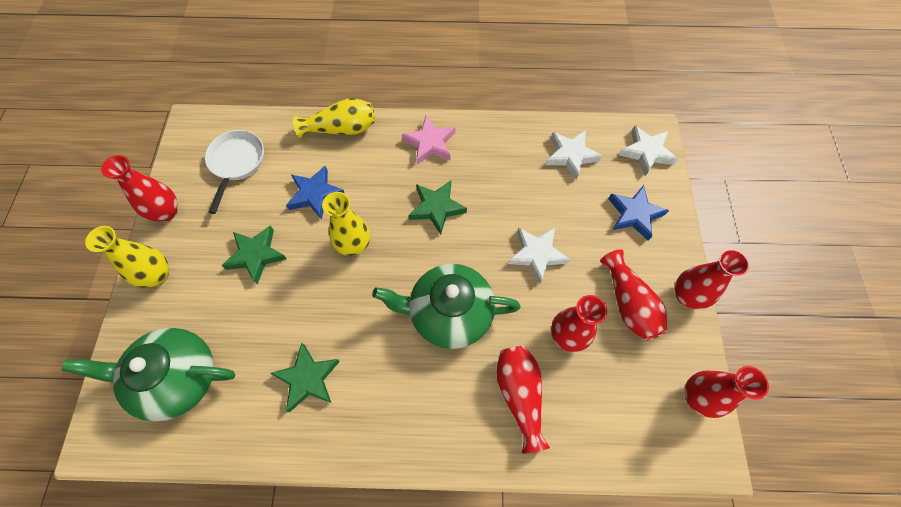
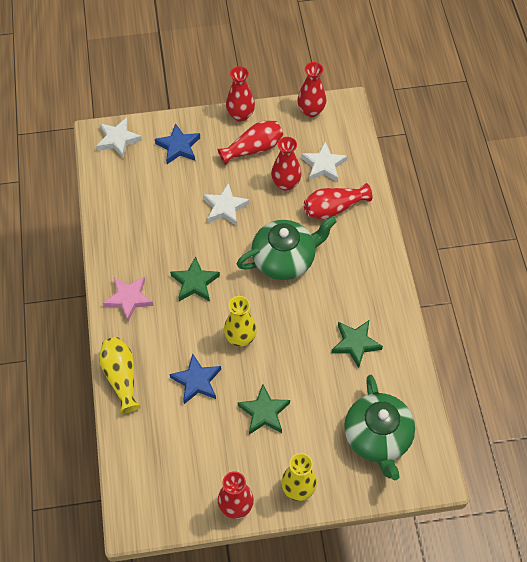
camera: 100 degrees left, 5 degrees down
white pan [205,130,264,214] -> none
green teapot [372,264,520,349] -> green teapot turned 105 degrees counterclockwise [237,216,337,280]
white star [546,130,602,180] -> white star moved to [301,142,348,182]

